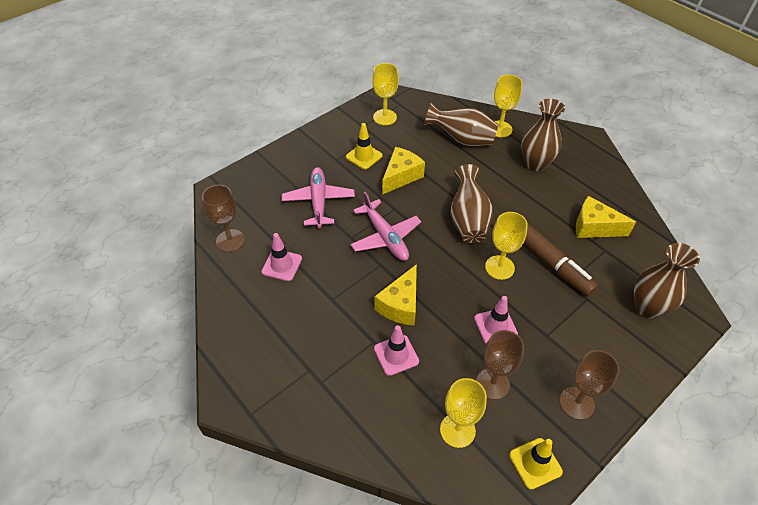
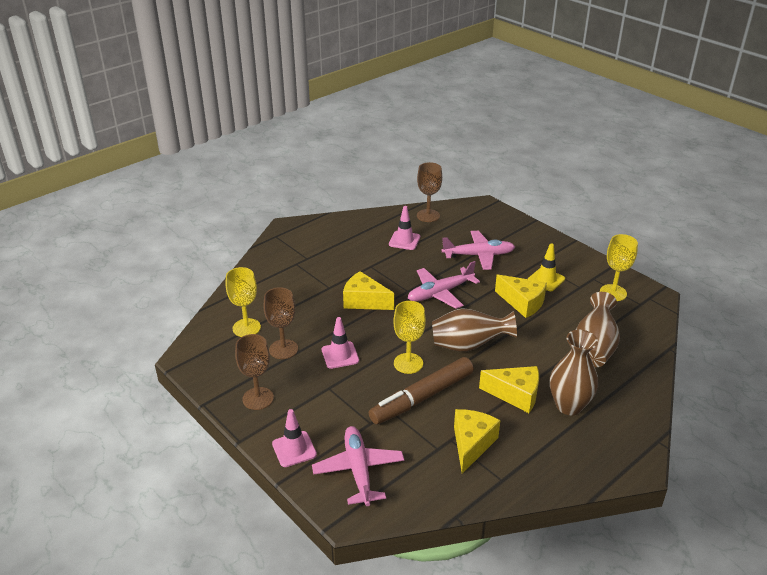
camera: 90 degrees right, 15 degrees down
pink traffic cone [374,325,419,376] -> pink traffic cone moved to [272,409,317,467]
yellow goblet [494,75,523,137] -> none
yellow traffic cone [509,438,563,490] -> none
brown vase [634,243,700,319] -> pink plane [312,426,404,506]
none -> yellow cheese [479,366,539,413]

